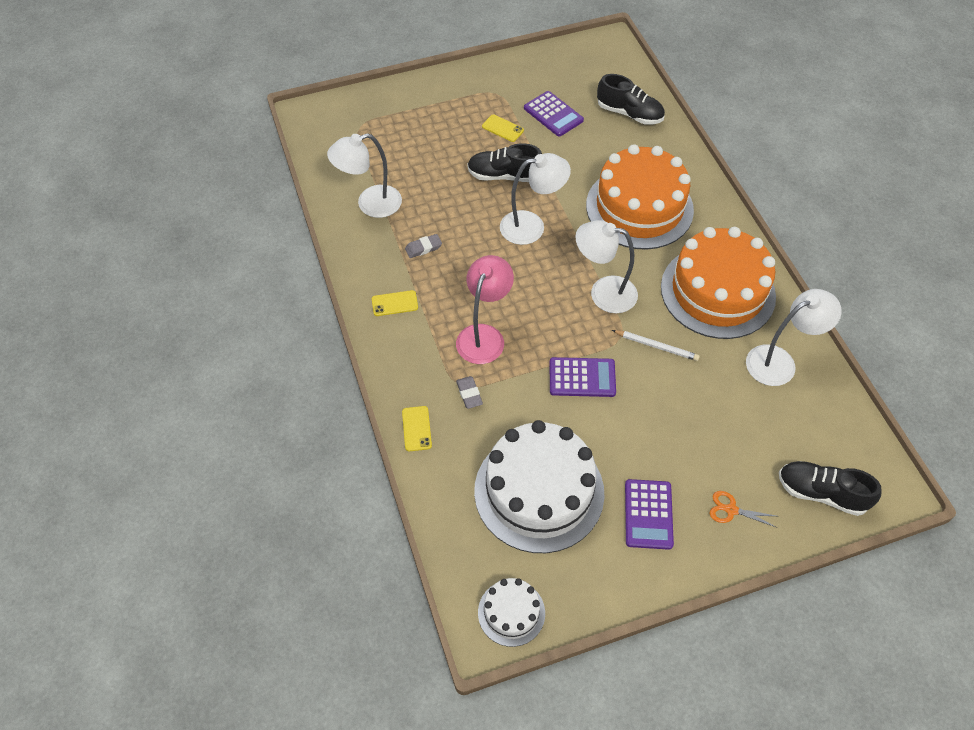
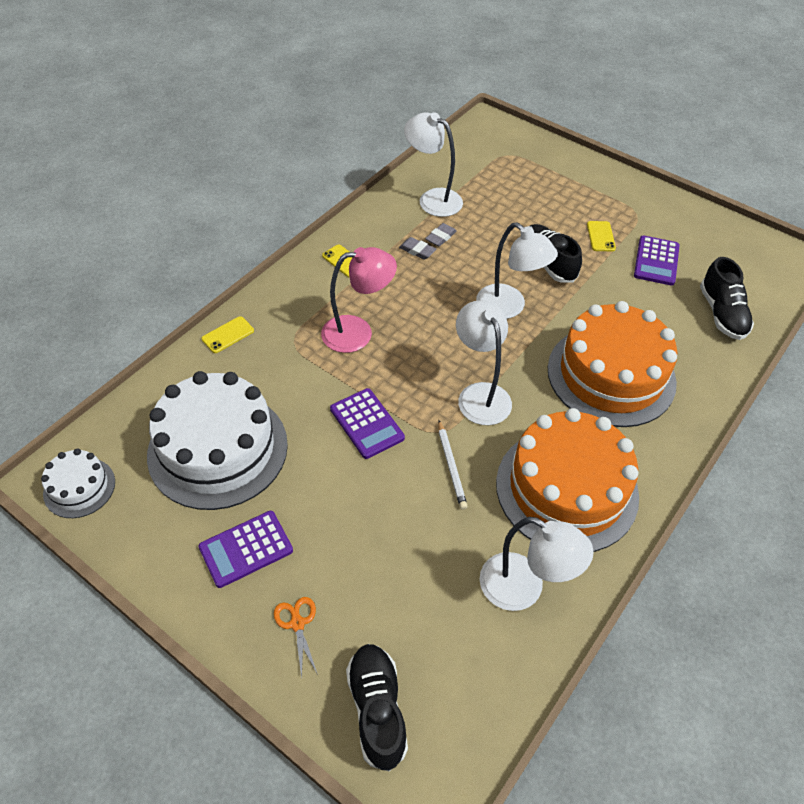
camera: 55 degrees right, 5 degrees down
grey eraser [456,376,483,409] -> grey eraser moved to [425,223,457,247]

